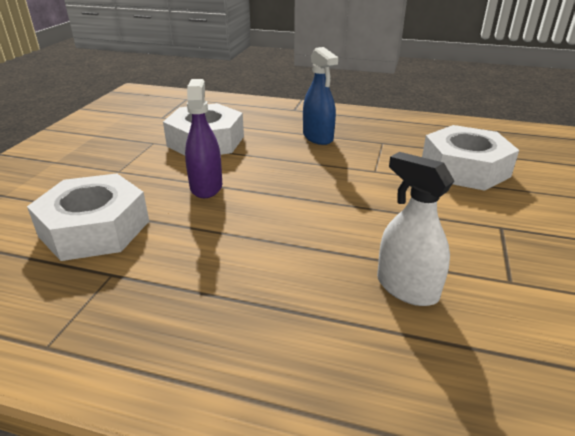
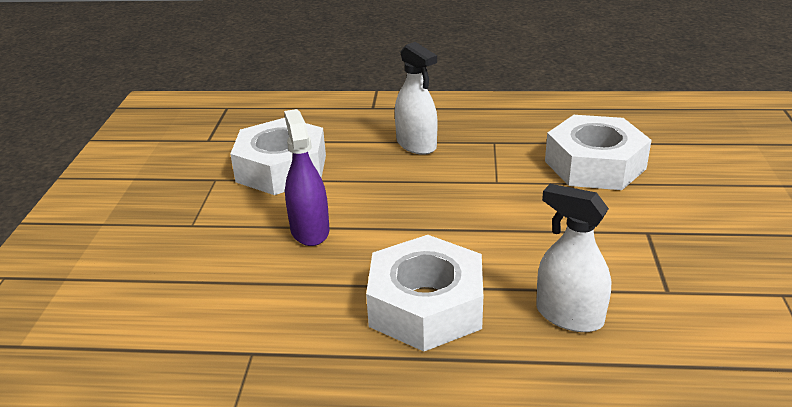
camera: 10 degrees left, 0 degrees up
white nut [27,174,149,261] -> white nut moved to [366,235,483,351]
blue spray bottle [303,47,338,145] -> white spray bottle [395,42,437,155]

